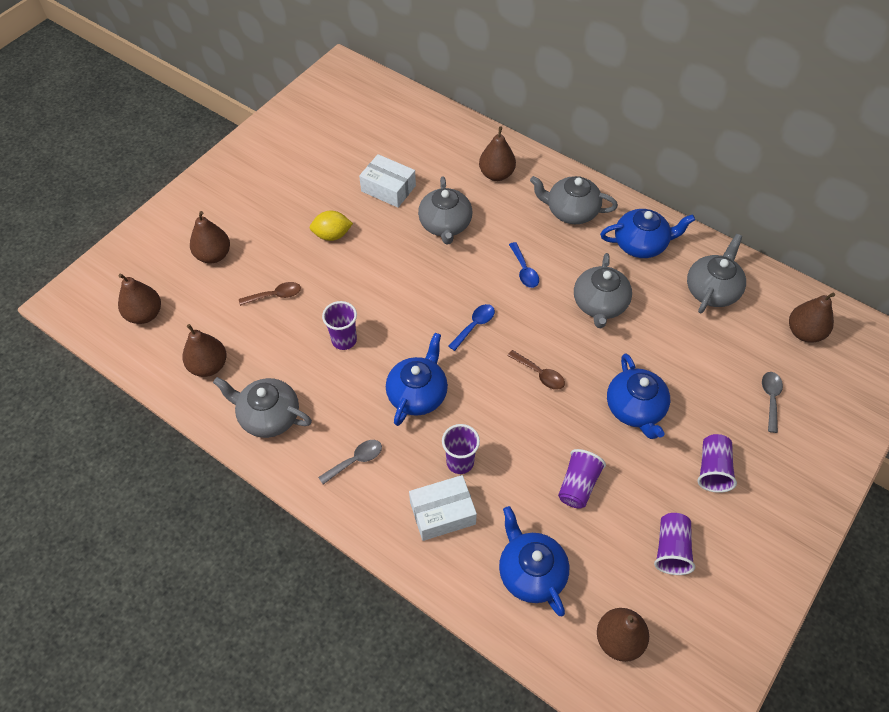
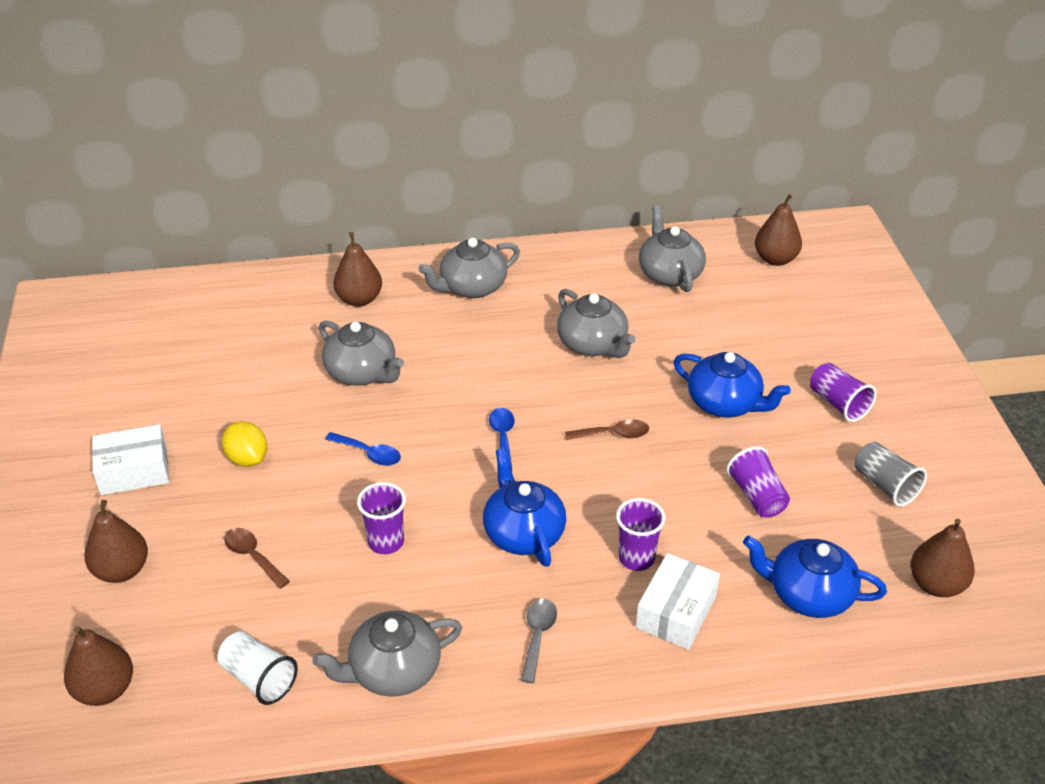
camera: 45 degrees left, 15 degrees down
brown pear [183,324,227,377] -> white cup [217,631,298,705]
brown spoon [239,282,301,306] -> brown spoon turned 75 degrees counterclockwise [224,528,290,589]
yellow lemon [310,211,353,241] -> yellow lemon turned 75 degrees counterclockwise [222,421,267,467]
white box [359,154,416,208] -> white box moved to [92,424,169,495]
blue spoon [509,242,539,288] -> blue spoon moved to [325,432,401,466]
blue teapot [600,209,695,258] -> none
purple cup [654,513,695,575] -> grey cup [855,442,927,507]
grey spoon [762,372,783,433] -> none

